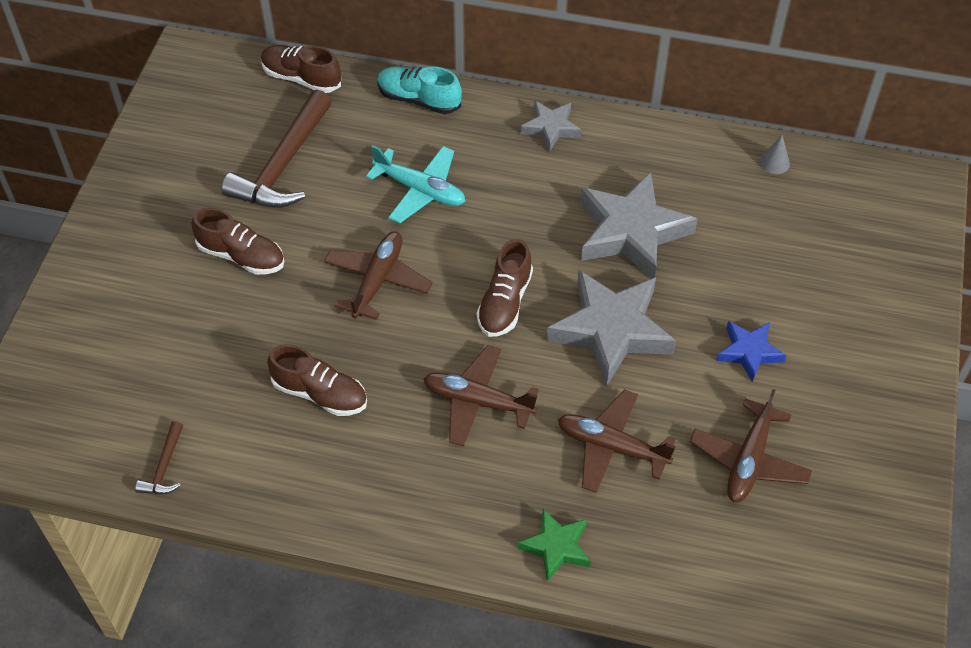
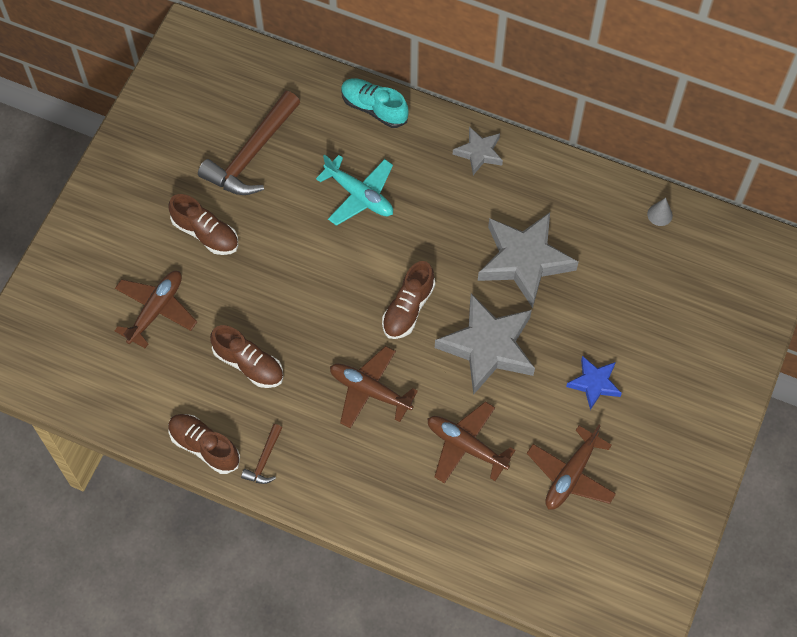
camera: 10 degrees right, 10 degrees up
brown hammer [135,421,183,494] -> brown hammer moved to [241,424,282,484]
brown shoe [261,45,341,93] -> brown shoe moved to [168,414,240,474]
brown plane [324,231,433,320] -> brown plane moved to [115,271,197,348]
green star [518,509,591,581] -> none

